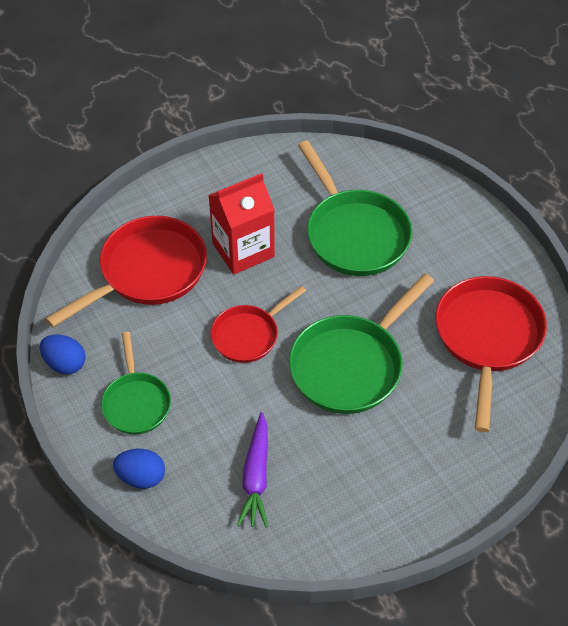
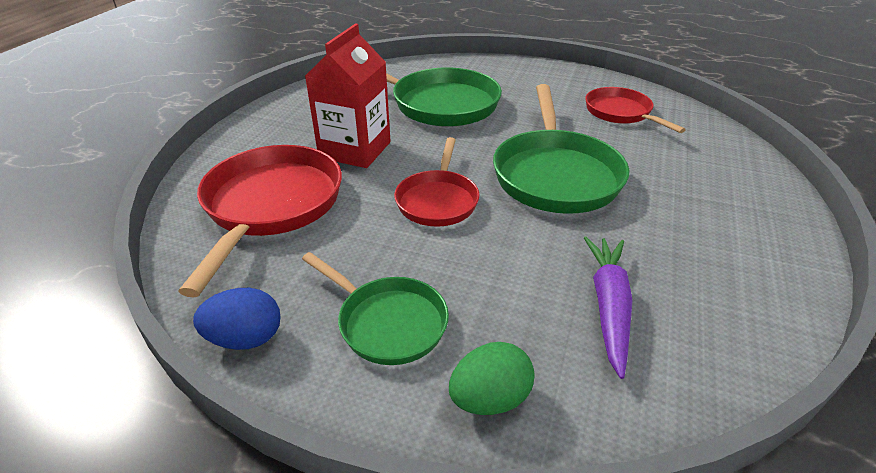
camera: 40 degrees left, 15 degrees down
blue egg [113,449,165,489] -> green egg [449,342,535,415]
purple carrot [237,412,268,528] -> purple carrot turned 135 degrees counterclockwise [584,237,632,379]
red pan [435,276,547,432] -> red pan [585,87,686,133], size x0.60

